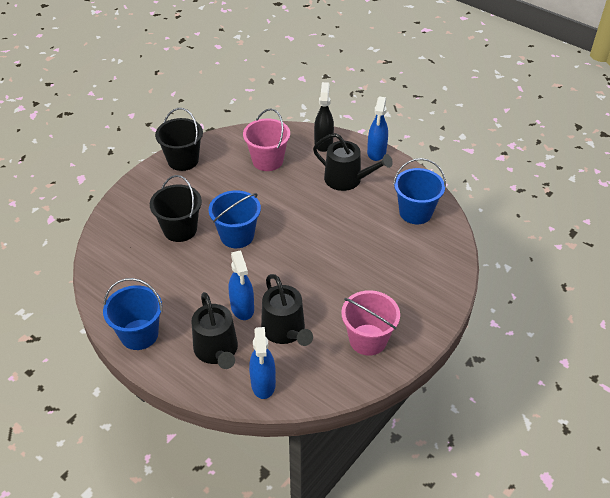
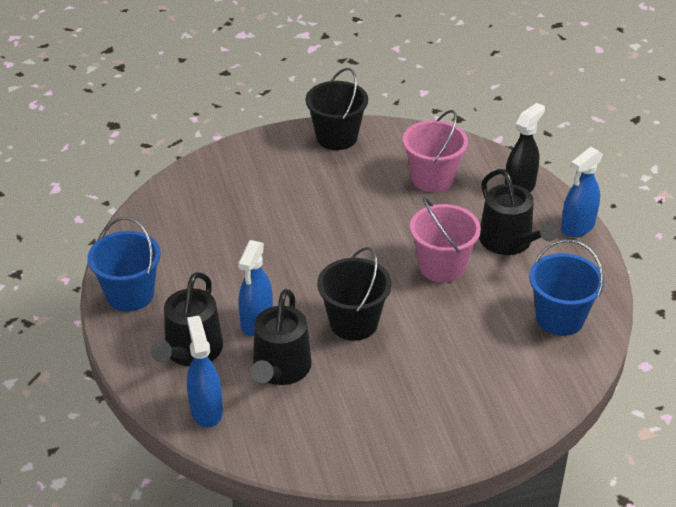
camera: 35 degrees right, 5 degrees down
black bucket [150,175,202,242] -> black bucket moved to [317,247,391,341]
blue bucket [209,190,261,248] -> none
blue spray bottle [249,327,276,399] -> blue spray bottle turned 135 degrees clockwise [187,316,223,428]
pink bucket [341,290,400,356] -> pink bucket moved to [410,197,481,283]

